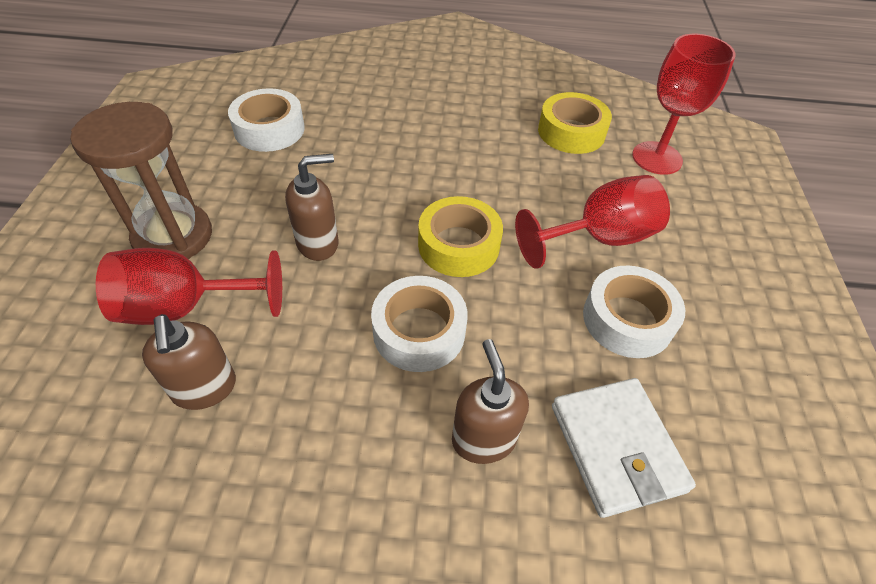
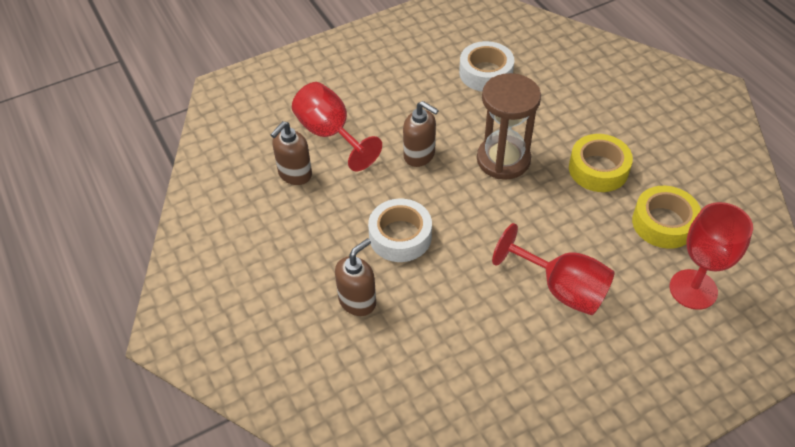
camera: 60 degrees right, 0 degrees up
brown hourglass [70,102,212,259] -> brown hourglass moved to [477,73,541,180]
yellow tape [418,196,503,277] -> yellow tape moved to [569,134,633,192]
white wallet [552,378,696,518] -> none
white tape [583,266,685,358] -> none

